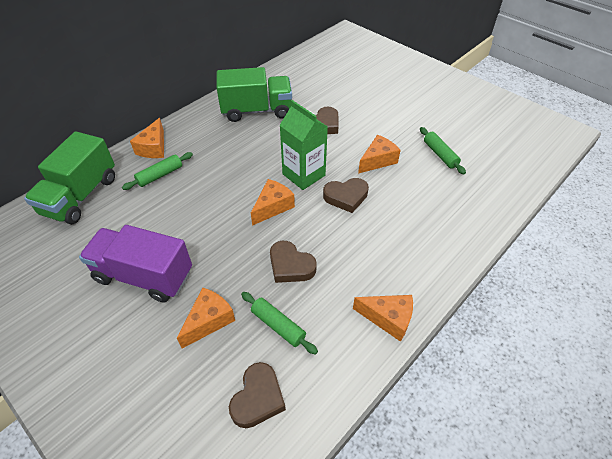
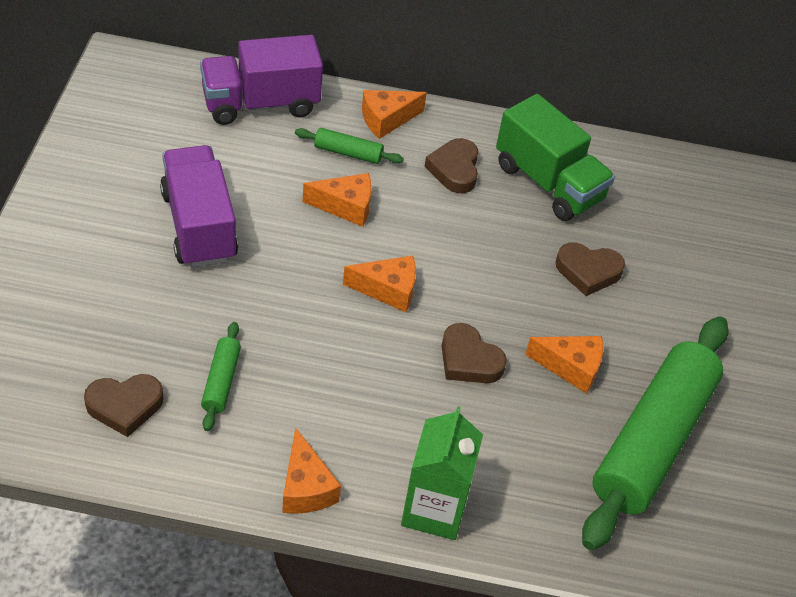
camera: 50 degrees right, 0 degrees up
green truck [24,131,115,224] -> purple truck [200,35,323,125]
orange cheese [177,287,235,349] -> orange cheese moved to [303,173,372,227]
brown heart [270,241,317,283] -> brown heart moved to [425,138,479,193]
green carton [280,100,328,190] -> green carton moved to [401,406,483,540]
green rolling pin [420,127,466,174] -> green rolling pin [582,316,729,550], size x2.43

